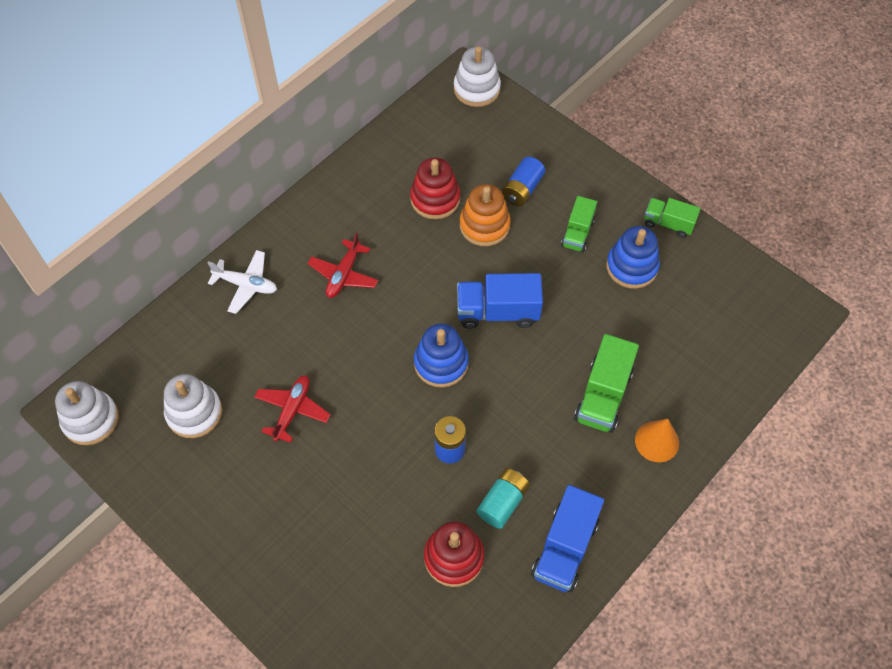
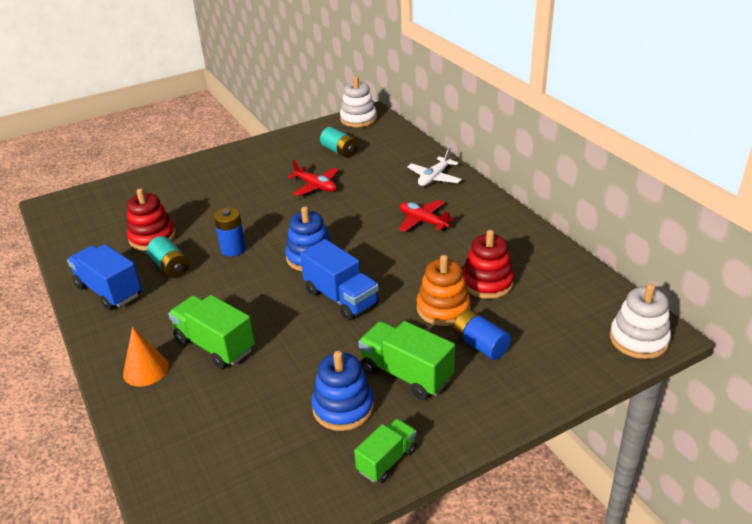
camera: 110 degrees right, 25 degrees down
white stacking toy [164,374,222,438] -> turquoise battery [320,127,358,158]
blue truck [457,273,543,329] -> blue truck turned 120 degrees clockwise [300,239,379,320]
green truck [561,196,597,252] -> green truck [358,321,455,400], size x1.58

